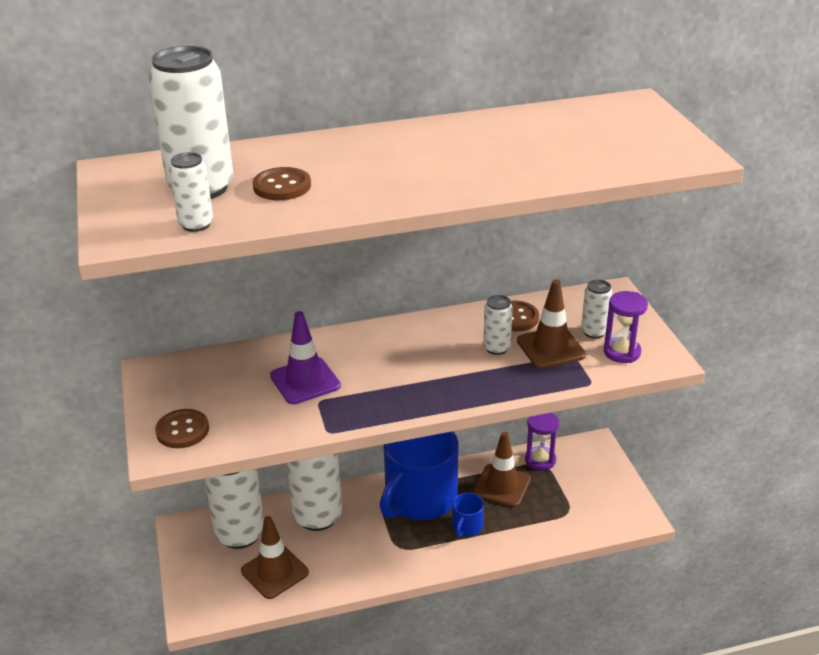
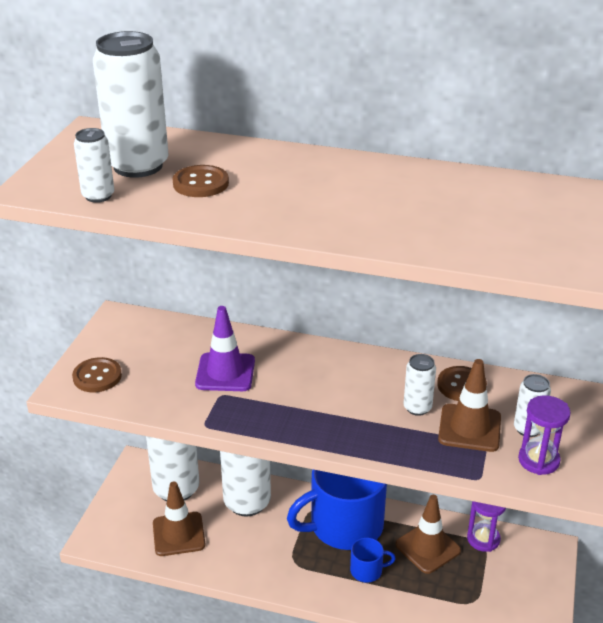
camera: 30 degrees right, 0 degrees up
blue mug [452,493,484,537] -> blue mug turned 150 degrees counterclockwise [350,537,396,583]

